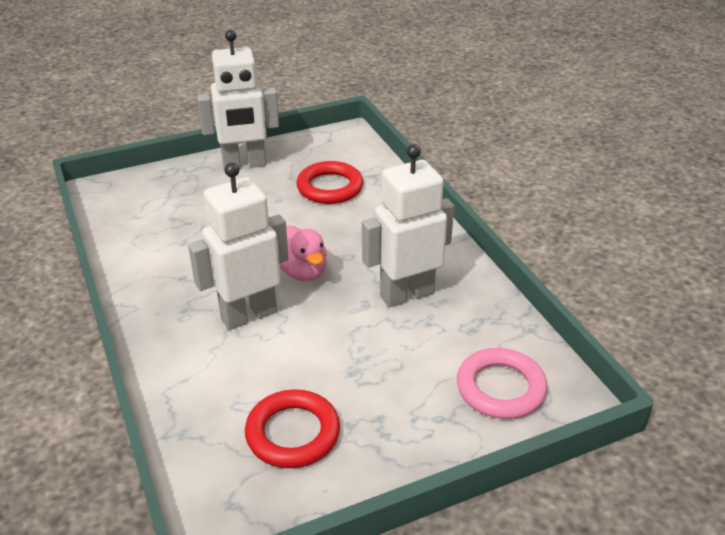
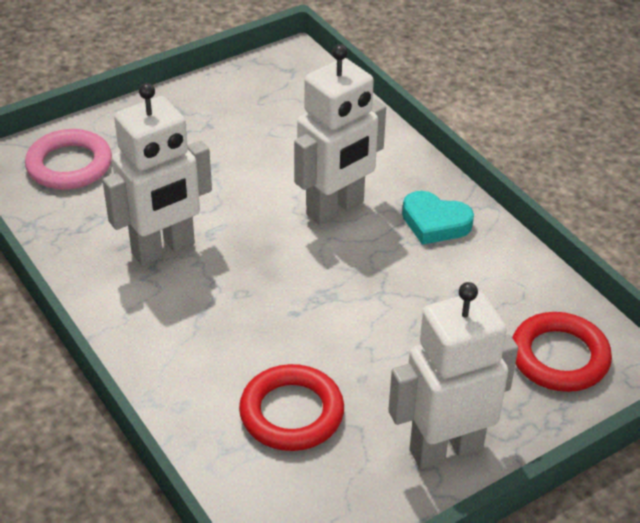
camera: 170 degrees right, 5 degrees up
red ring [245,389,340,468] -> red ring moved to [512,312,612,392]
pink duck [279,225,327,282] -> none
none -> turquoise heart [402,191,474,245]

